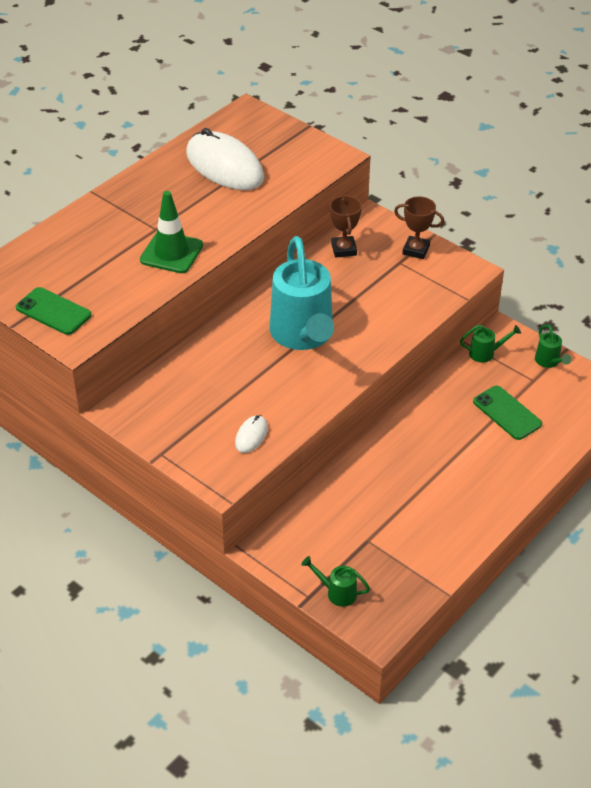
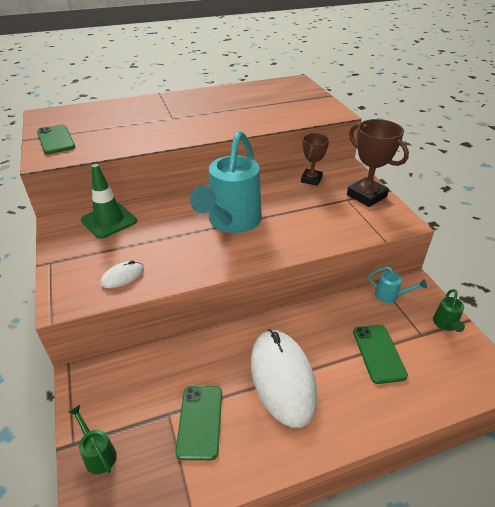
camera: 30 degrees right, 5 degrees down
green traffic cone [140,191,203,273] -> green traffic cone moved to [81,164,137,239]
white mouse [186,128,264,190] -> white mouse moved to [251,329,317,427]
brown trophy [394,196,444,259] -> brown trophy [347,119,409,207], size x1.55
green watering can [460,325,521,363] -> turquoise watering can [368,267,427,303]
none -> green phone [175,386,222,460]

